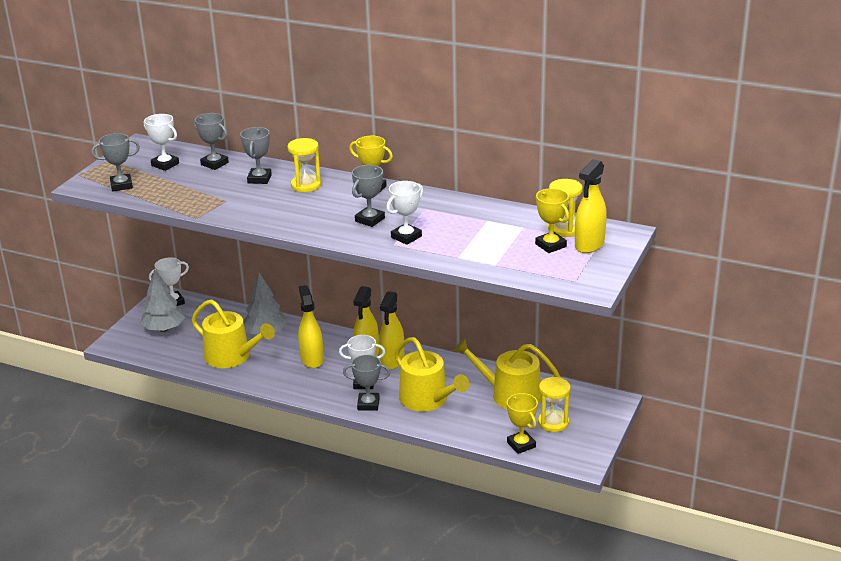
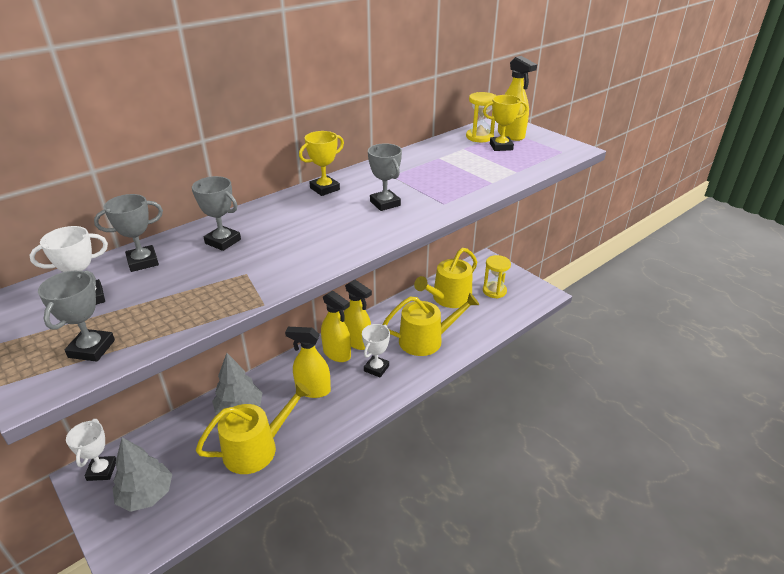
camera: 65 degrees left, 5 degrees up
yellow hourglass [287,138,321,192] -> none
grey trophy [343,355,390,411] -> none
white trophy [386,181,423,245] -> none
yellow trophy [507,393,538,454] -> none

